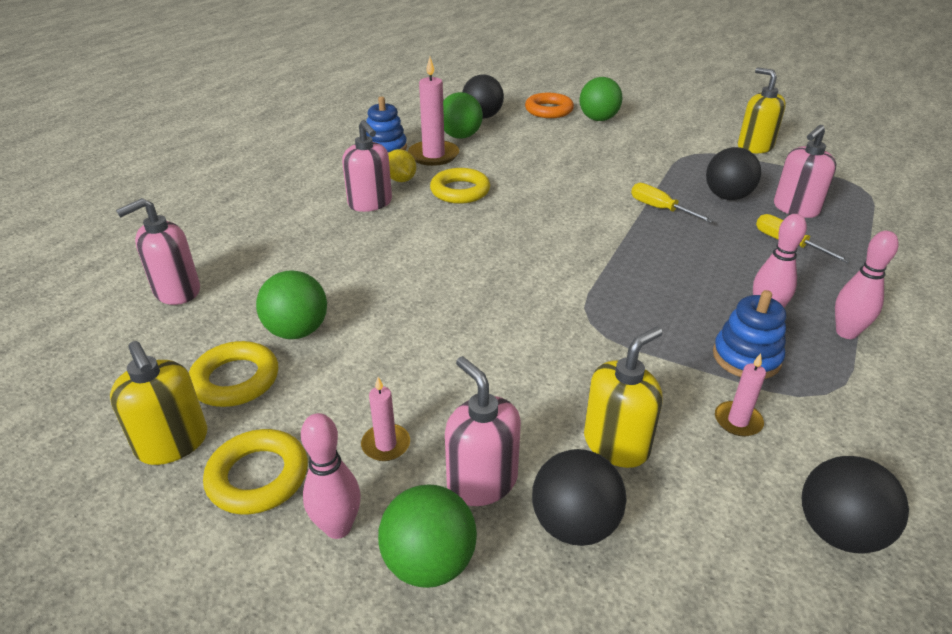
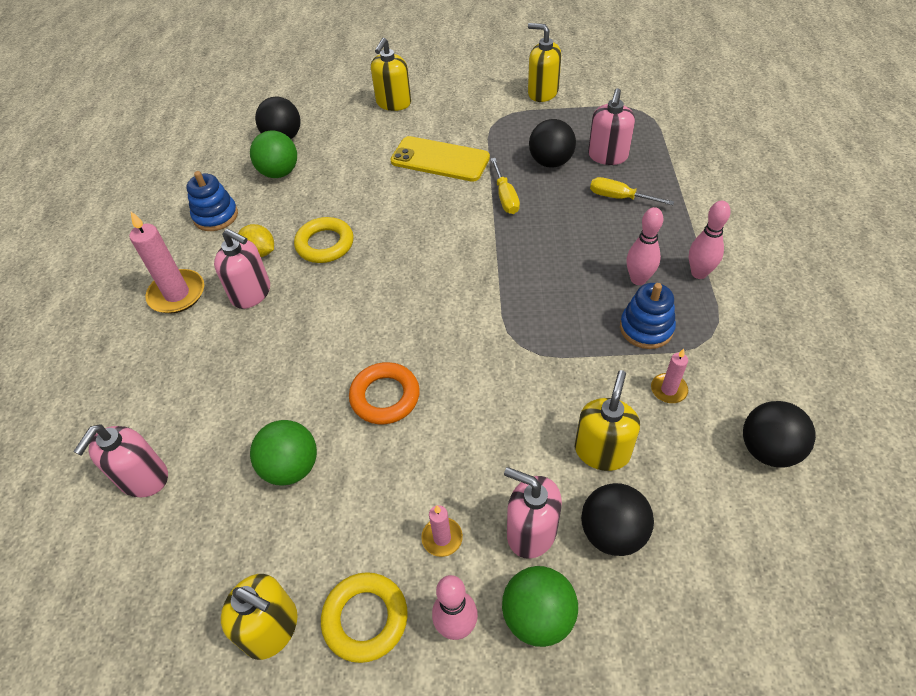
camera: 25 degrees left, 15 degrees up
yellow ring [189,341,278,407] -> none
pink candle [408,57,459,166] -> pink candle moved to [129,212,204,314]
orange ring [525,93,574,118] -> orange ring moved to [349,362,420,424]
green ball [579,77,623,121] -> yellow soap dispenser [371,38,411,111]
yellow screwdriver [631,183,714,223] -> yellow screwdriver turned 120 degrees counterclockwise [491,158,520,214]
none -> yellow phone [391,136,490,182]

